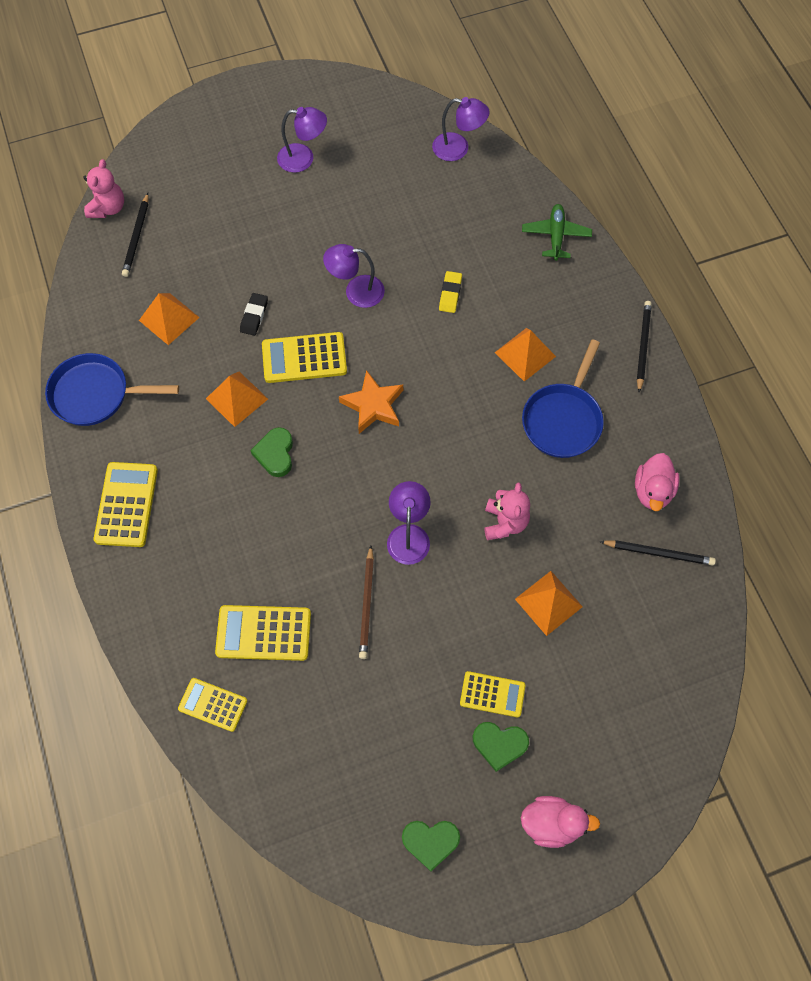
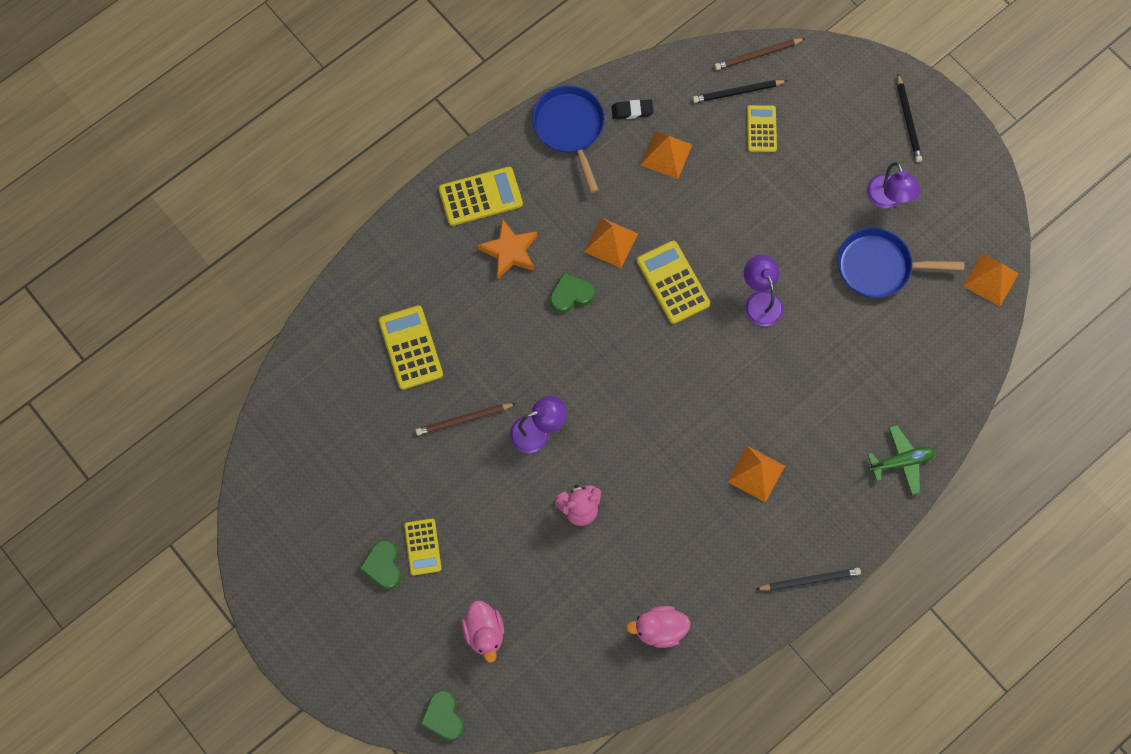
camera: 70 degrees right, 5 degrees up
pink teddy bear [83,159,124,218] -> brown pencil [715,38,806,70]
yellow calculator [178,678,247,732] -> yellow calculator moved to [747,105,777,152]
black eraser [240,293,268,336] -> black eraser moved to [612,100,654,119]
orange star [339,370,403,434] -> orange star moved to [478,219,537,279]
green heart [402,821,460,871] -> green heart moved to [420,690,464,740]
purple lamp [432,97,490,161] -> none
yellow eraser [439,271,462,313] -> none
orange pyramid [515,571,583,636] -> orange pyramid moved to [963,254,1019,307]
pink duck [521,796,600,848] -> pink duck moved to [461,601,504,663]
blue pan [522,339,604,458] -> blue pan moved to [838,228,964,298]
black pencil [599,540,716,566] -> black pencil moved to [897,73,922,162]

